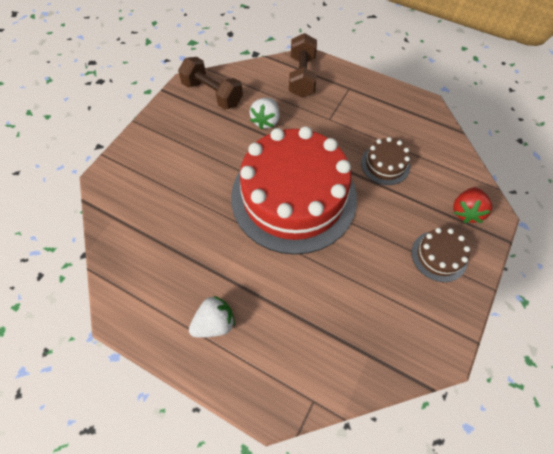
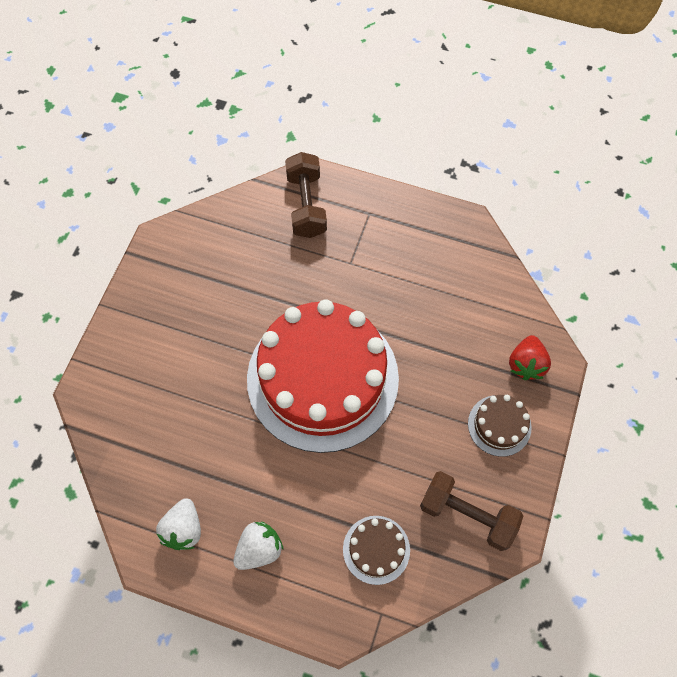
camera: 10 degrees left, 5 degrees up
brown dumbbell [178,57,243,110] -> brown dumbbell moved to [420,471,523,551]
white strawberry [250,98,280,130] -> white strawberry moved to [156,498,201,550]
brown cake [361,137,410,185] -> brown cake moved to [343,516,410,585]

